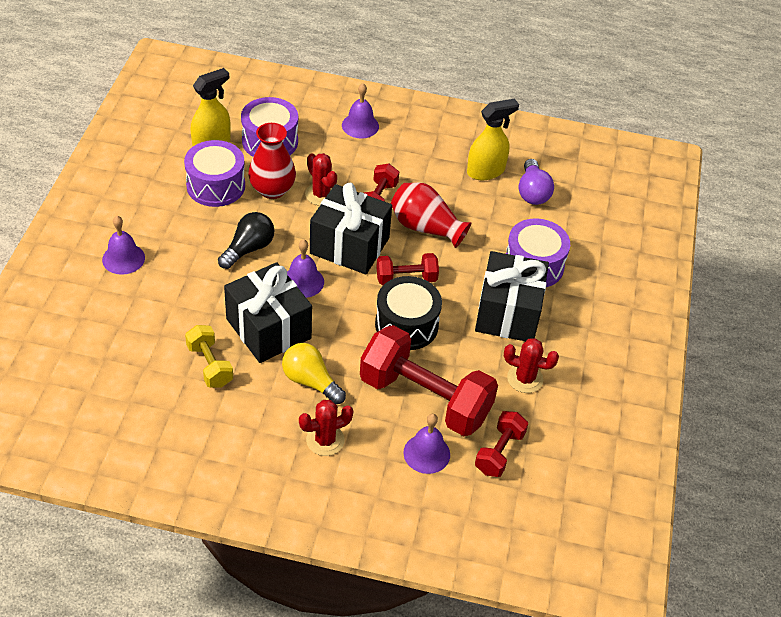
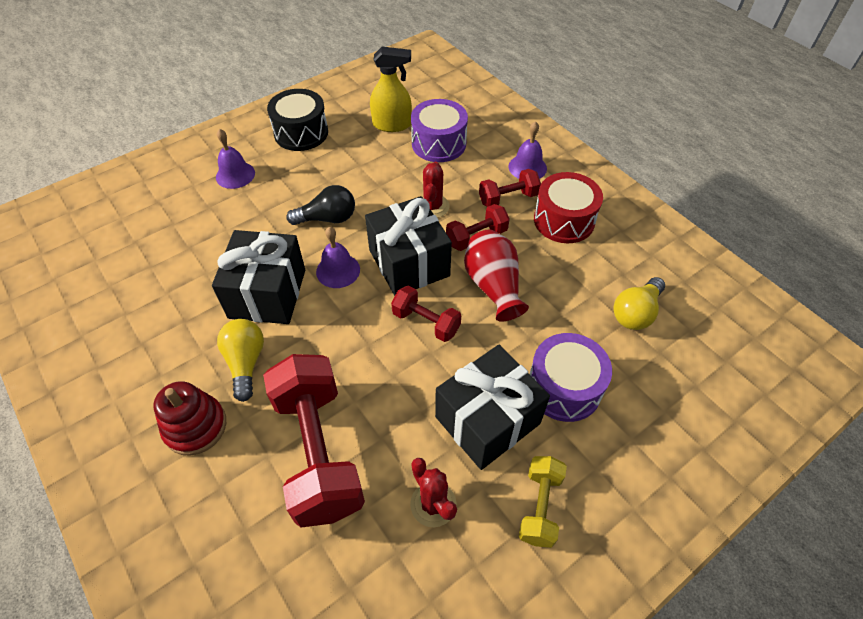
camera: 45 degrees right, 5 degrees up
purple drum [184,140,245,207] -> none
yellow dumbbell [185,325,233,388] -> yellow dumbbell moved to [519,456,567,548]
red vase [248,123,296,199] -> none
red cactus [299,400,354,456] -> red stacking toy [153,381,226,456]
black drum [375,276,442,350] -> black drum moved to [267,89,328,151]
purple bell [403,414,450,474] -> none
yellow spray bottle [467,99,519,180] -> none
red dumbbell [475,411,529,477] -> red dumbbell moved to [479,169,541,207]
purple light bulb [519,159,554,205] -> yellow light bulb [613,277,665,330]
none -> red drum [534,172,603,243]

